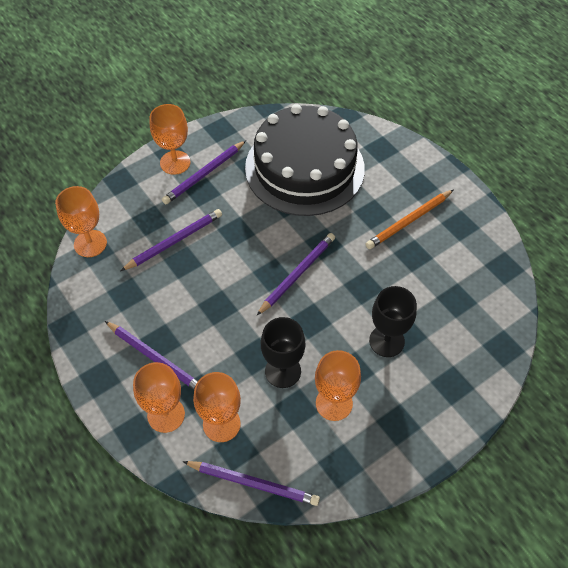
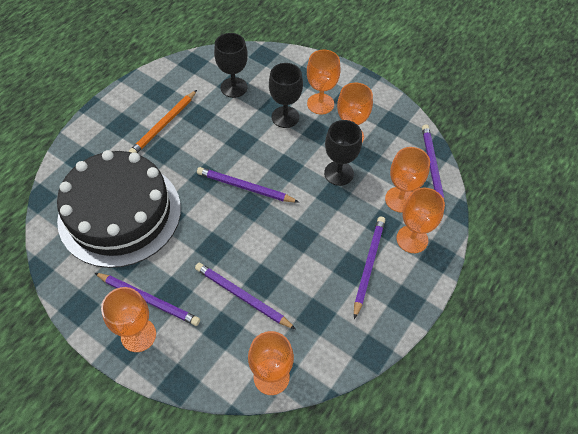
camera: 110 degrees left, 0 degrees up
orange pencil [366,189,454,249] -> orange pencil turned 90 degrees clockwise [128,90,197,153]
none -> black goblet [214,33,248,98]
none -> orange goblet [307,50,341,114]

